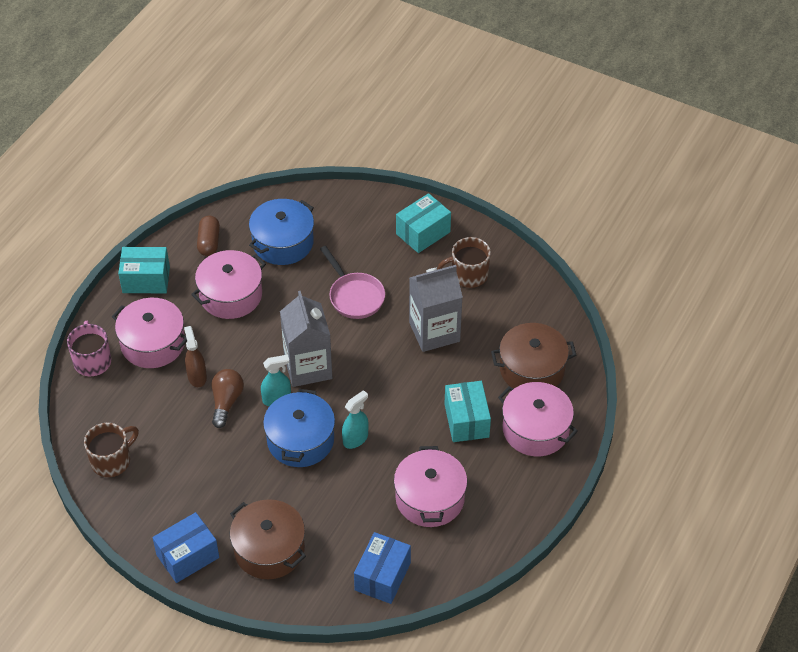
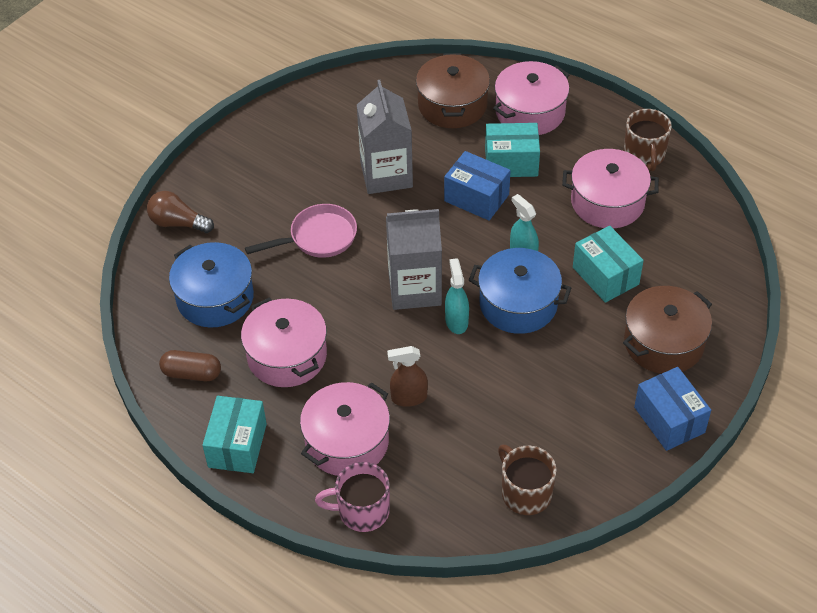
camera: 80 degrees left, 0 degrees up
brown light bulb [212,369,244,428] -> brown light bulb moved to [147,191,214,233]
blue box [354,532,411,604] -> blue box moved to [444,151,511,221]
turquoise box [396,193,451,253] -> turquoise box moved to [573,226,644,303]
brown mug [437,237,491,288] -> brown mug moved to [624,109,672,171]

